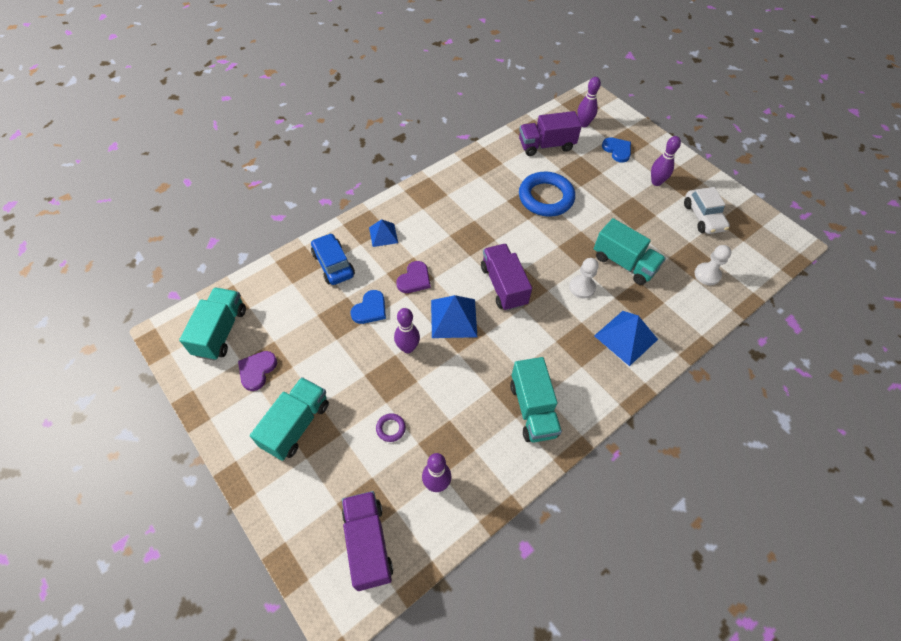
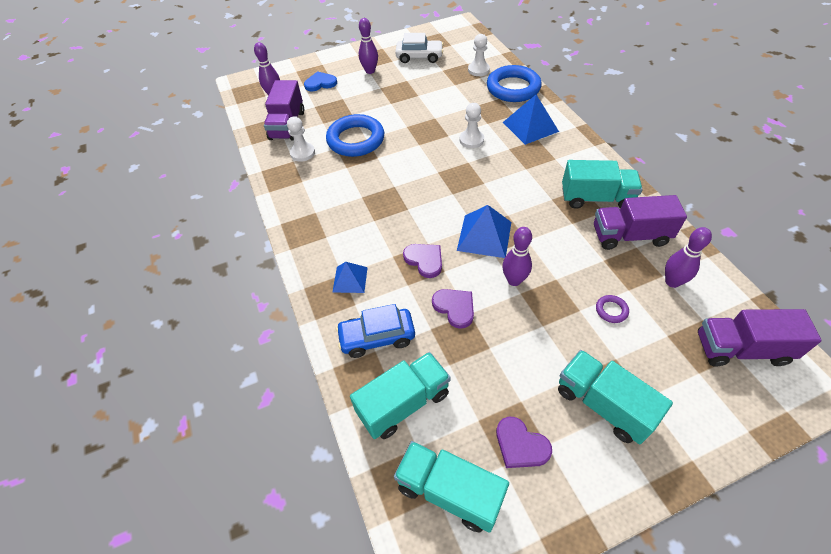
camera: 70 degrees left, 5 degrees down
blue heart [350,290,386,324] -> purple heart [432,289,474,329]
purple truck [481,244,532,311] -> purple truck moved to [594,195,687,250]
turquoise truck [594,218,666,285] -> turquoise truck moved to [350,352,451,439]
none -> white pawn [287,116,315,162]
none -> blue ring [487,65,542,102]

